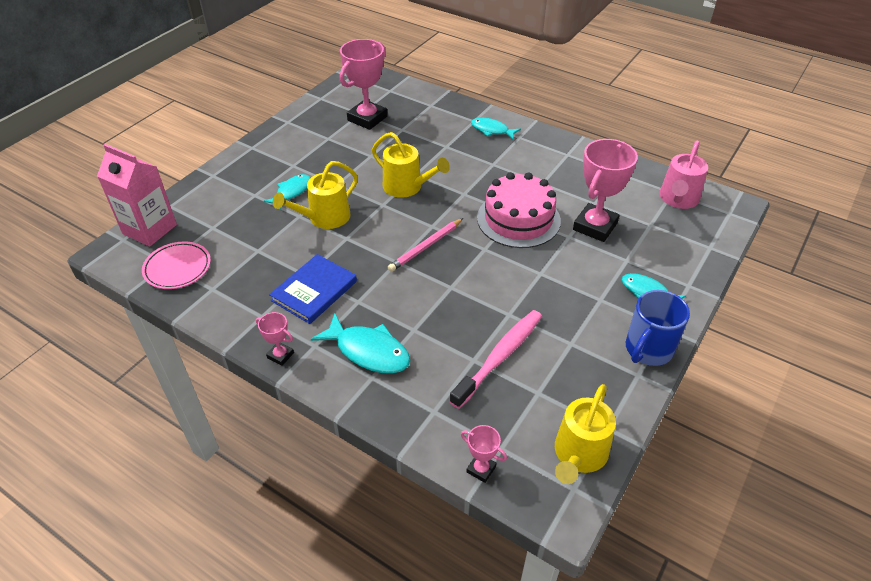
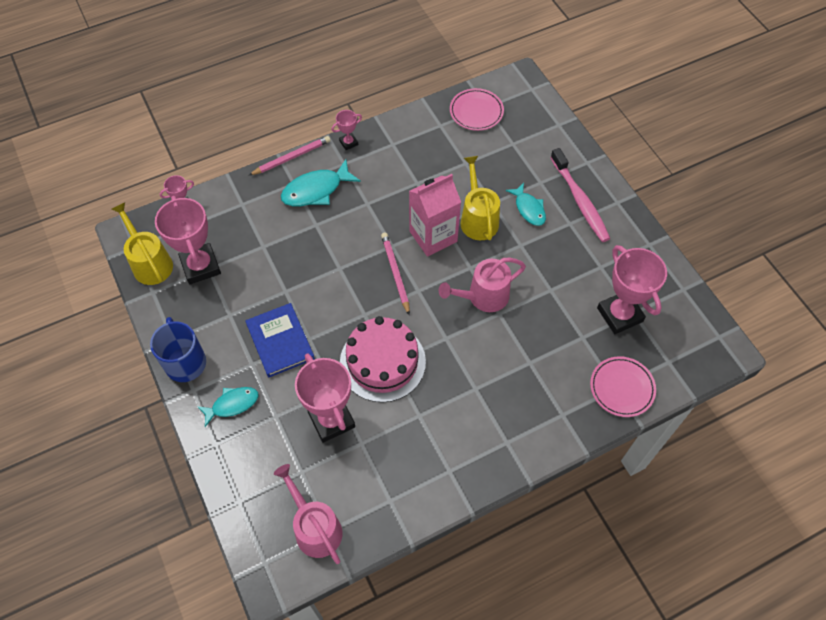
camera: 120 degrees right, 15 degrees up
pink carton [97,144,177,247] -> pink carton moved to [409,174,461,257]
blue book [269,254,357,324] -> blue book moved to [245,303,315,377]
yellow watering can [372,132,450,198] -> pink watering can [439,258,526,312]
pink toothbrush [449,310,542,409] -> pink toothbrush moved to [550,148,610,242]
turquoise fish [471,118,521,140] -> none
none -> pink trophy [155,196,221,285]
none -> pink pencil [249,136,331,175]
none -> pink plate [590,356,656,417]

